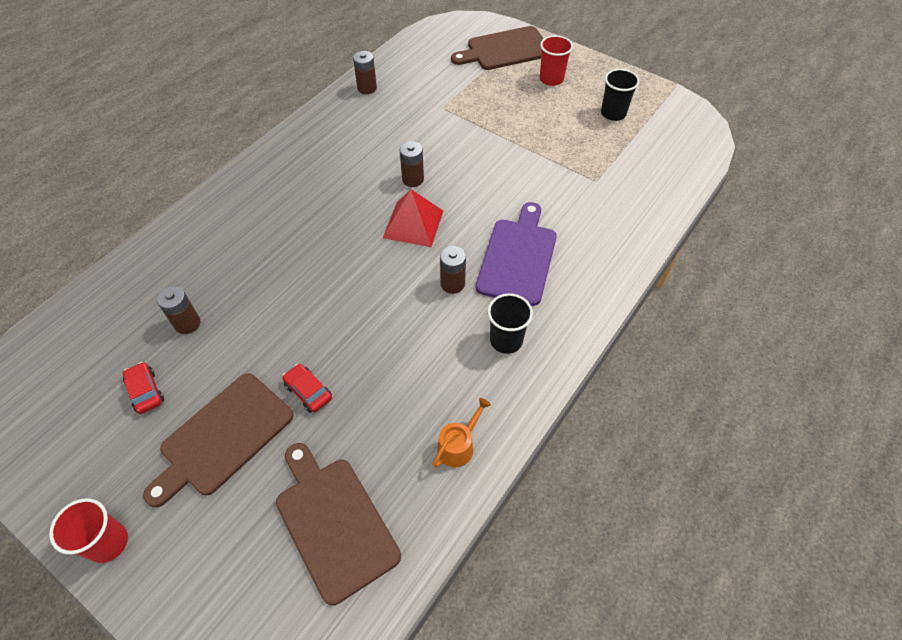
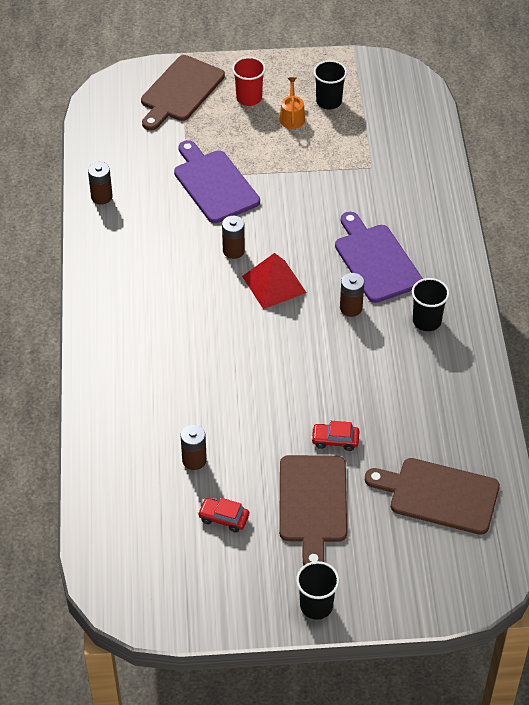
camera: 40 degrees left, 5 degrees down
red cup [49,498,128,563] -> black cup [296,561,339,620]
orange watering can [433,398,491,467] -> orange watering can moved to [280,77,305,129]
none -> purple cutting board [174,140,260,223]

